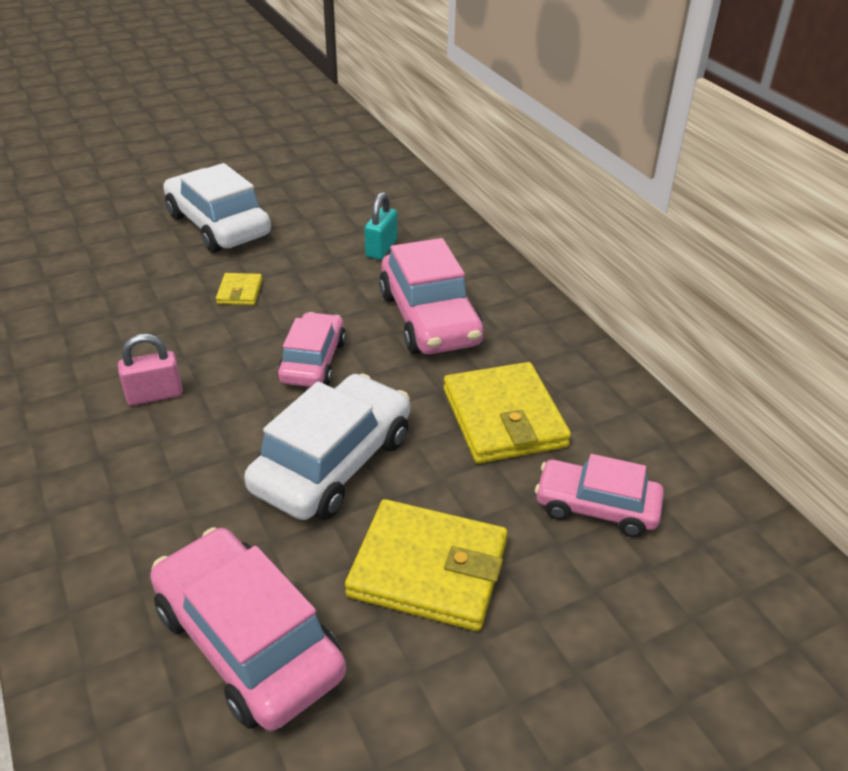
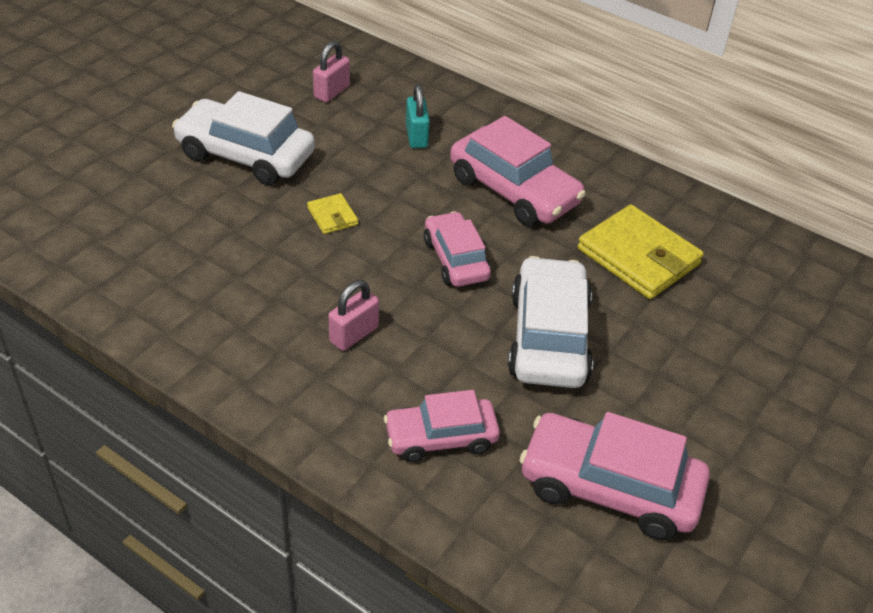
camera: 30 degrees left, 5 degrees up
yellow wallet [345,499,507,631] -> none
pink car [535,454,664,537] -> pink car moved to [384,390,500,462]
none -> pink padlock [313,41,350,102]

